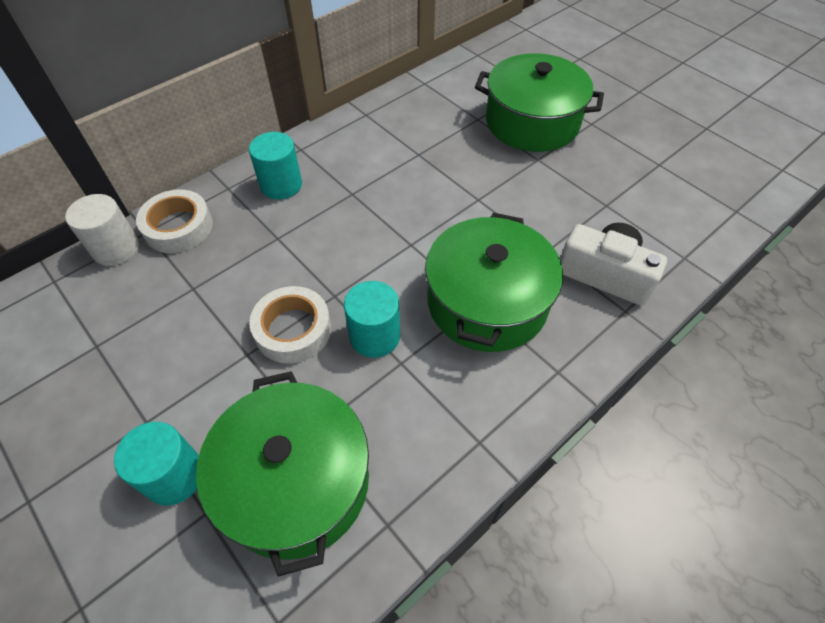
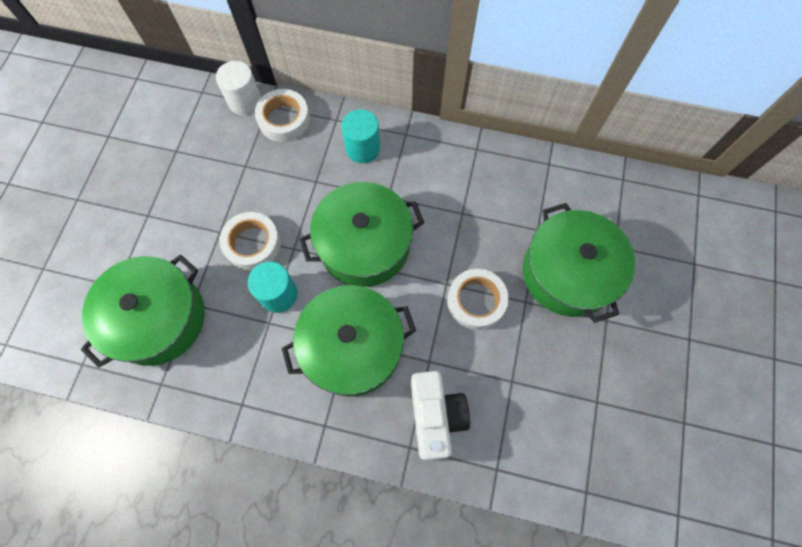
camera: 55 degrees right, 15 degrees up
turquoise cylinder [114,422,199,506] -> none
none -> green pot [299,182,424,287]
none -> white tape [447,269,509,330]

